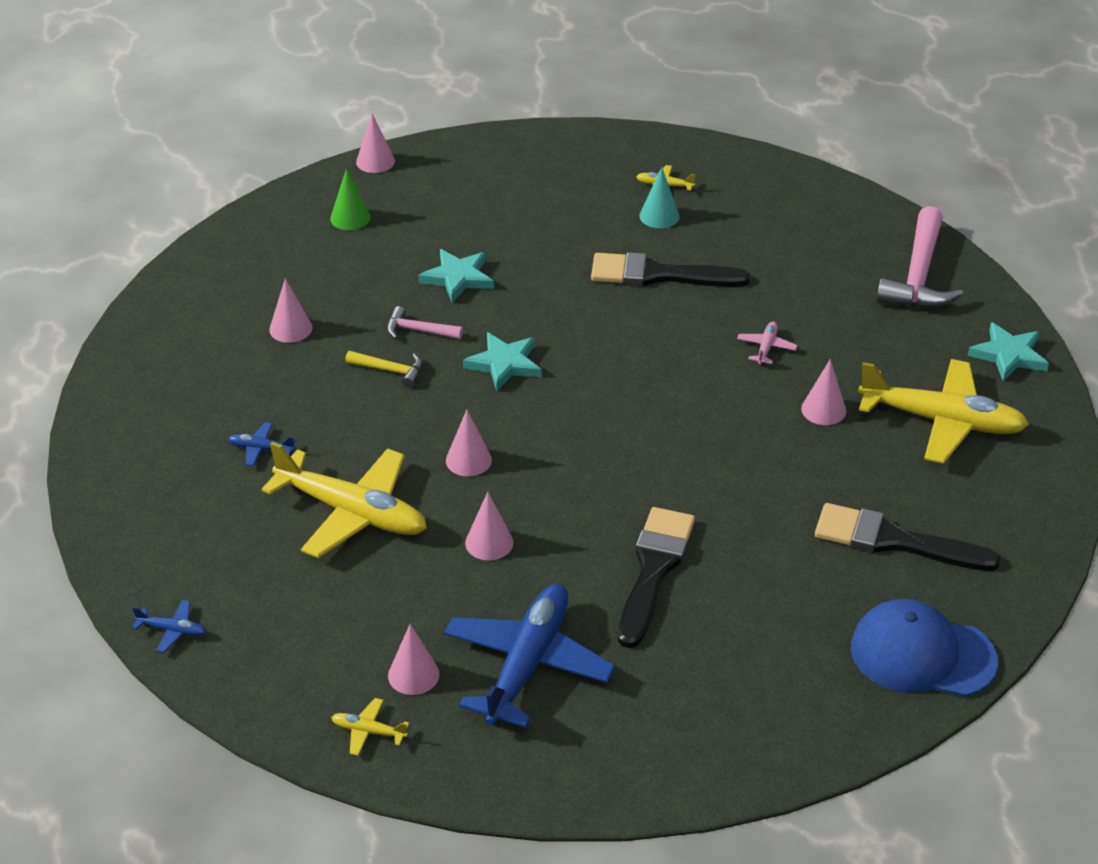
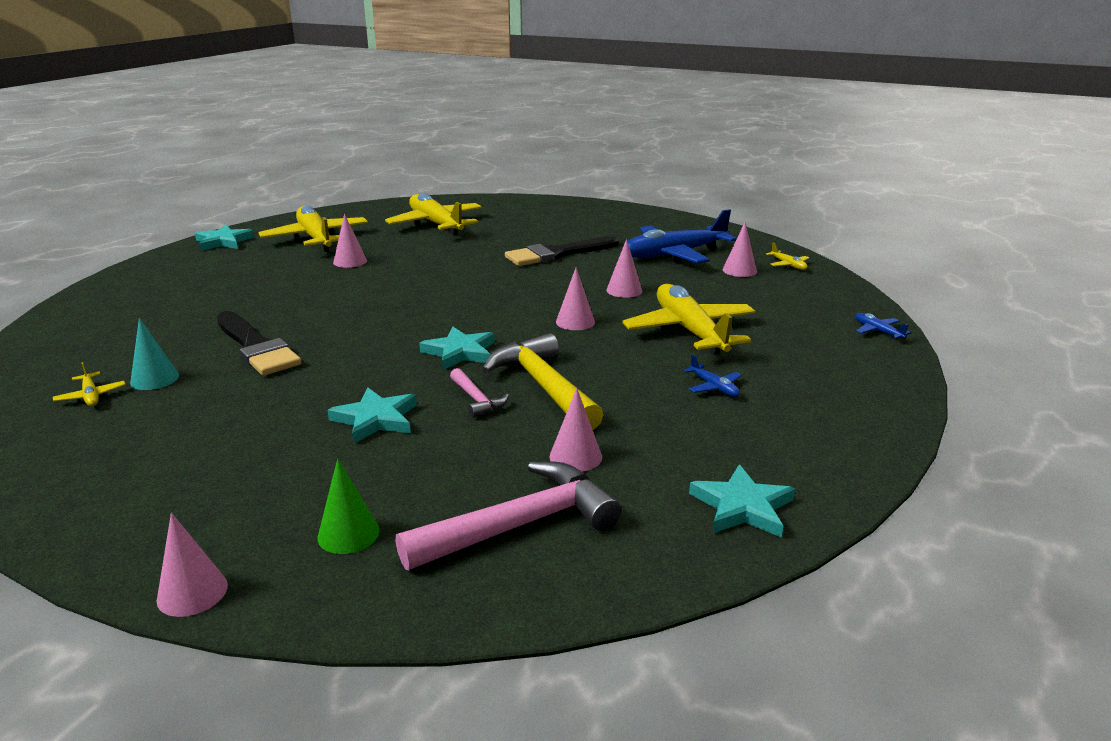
camera: 135 degrees left, 15 degrees down
yellow hammer [345,351,423,388] -> yellow hammer [482,333,604,430], size x2.00
pink plane [737,321,798,364] -> none
black brush [815,503,1001,571] -> yellow plane [385,193,482,236]
blue cap [851,599,998,697] -> none
pink hammer [876,206,963,308] -> pink hammer moved to [395,461,621,570]
none -> turquoise star [689,464,795,538]

